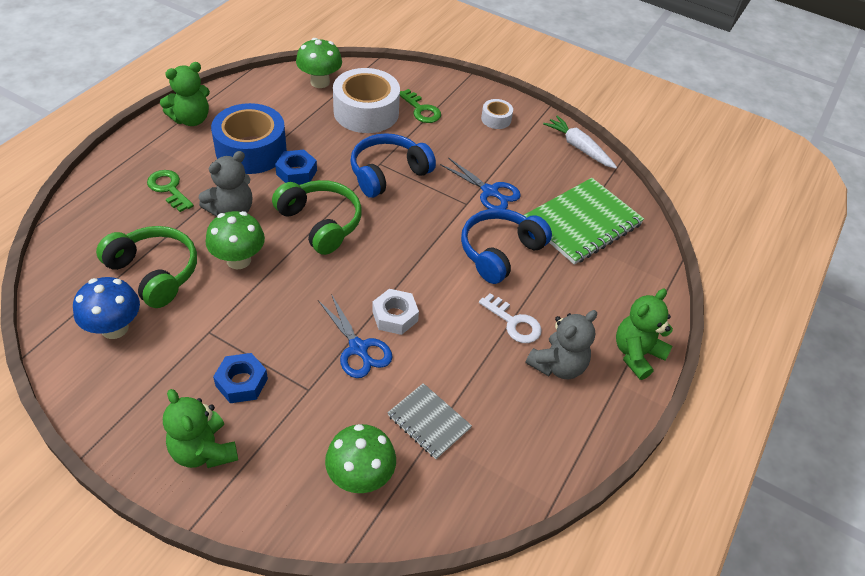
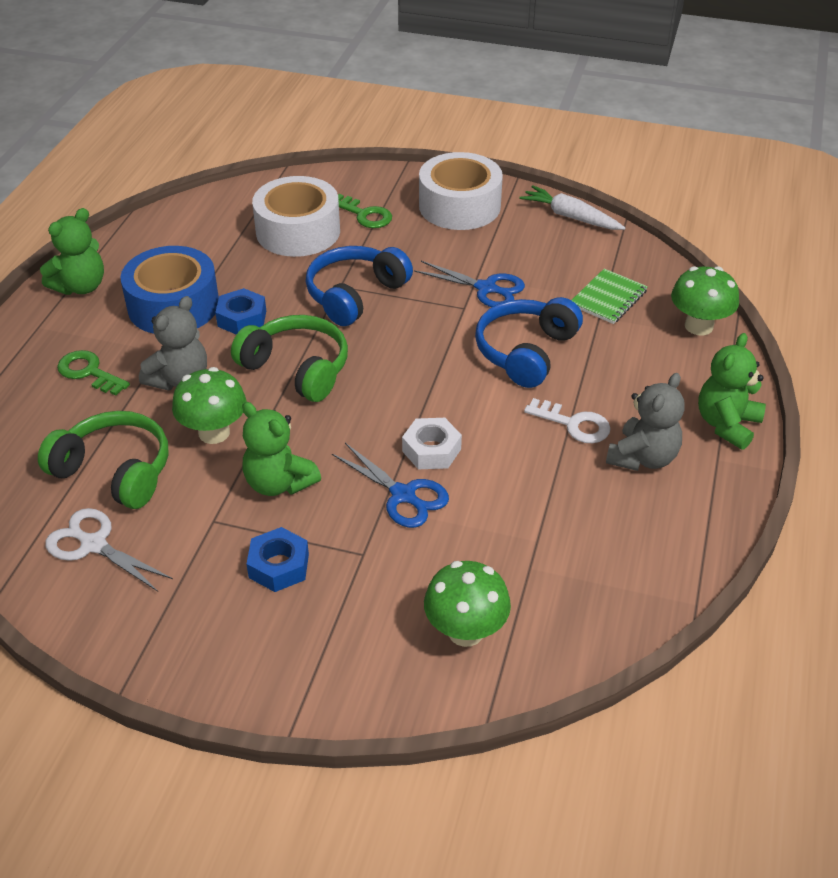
camera: 10 degrees left, 5 degrees down
blue mushroom [73,277,140,339] -> white scissors [45,508,173,591]
green teddy bear [163,389,238,468] -> green teddy bear moved to [242,402,321,496]
green mushroom [296,38,342,88] -> green mushroom moved to [671,266,739,335]
grey notebook [387,383,472,459] -> none
white tape [481,99,513,129] -> white tape [419,152,503,230], size x2.14
green notebook [523,178,644,265] -> green notebook [571,269,648,324], size x0.56

